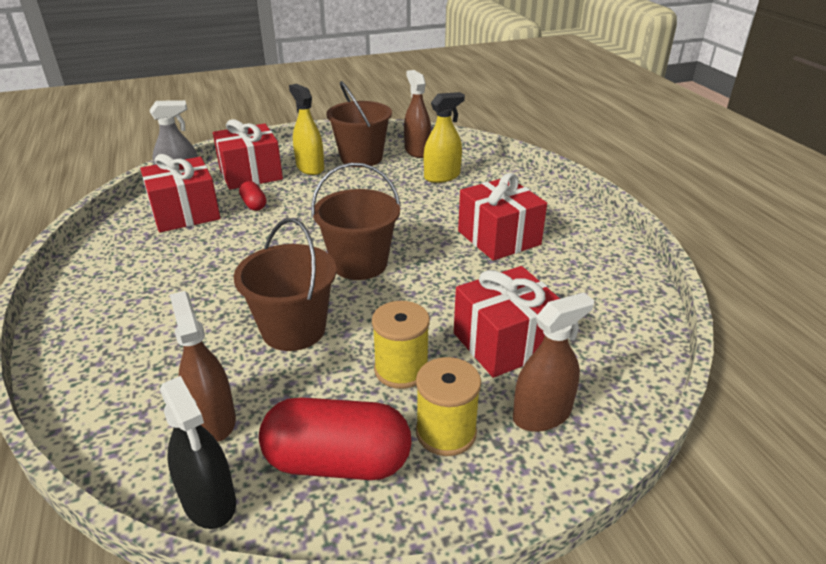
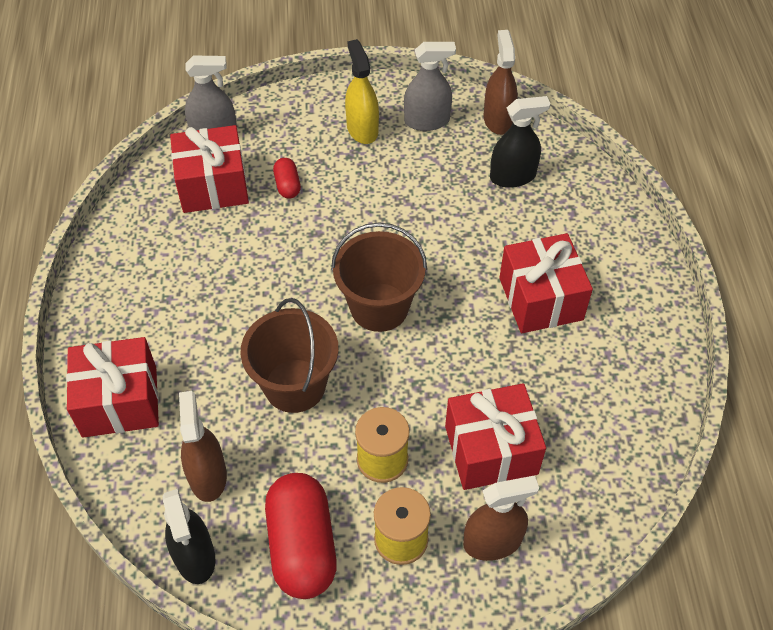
camera: 15 degrees right, 20 degrees up
red gift [213,119,283,190] -> red gift moved to [66,337,159,437]
red capsule [259,397,412,480] -> red capsule turned 60 degrees clockwise [265,473,337,599]
brown bucket [326,81,392,167] -> grey spray bottle [404,42,456,131]
yellow spray bottle [424,92,465,183] -> black spray bottle [490,96,550,188]

